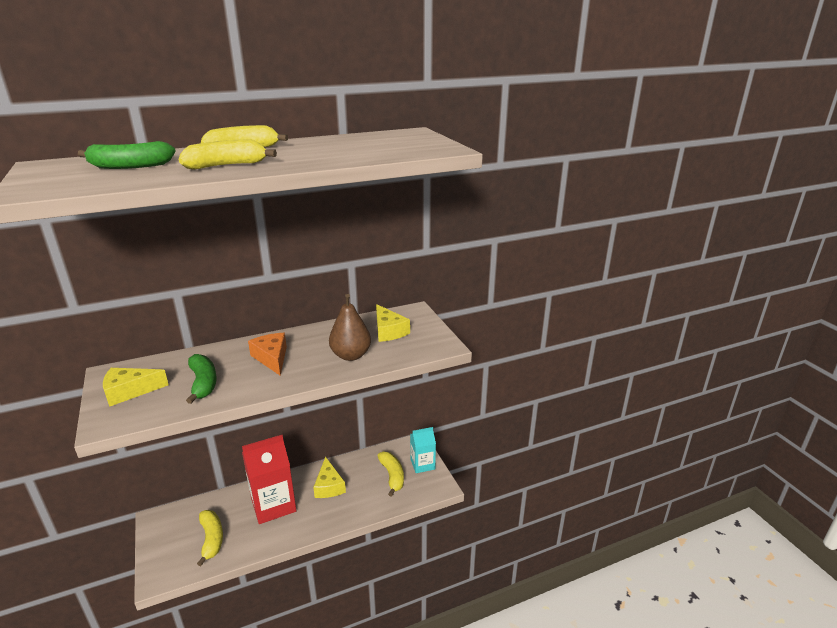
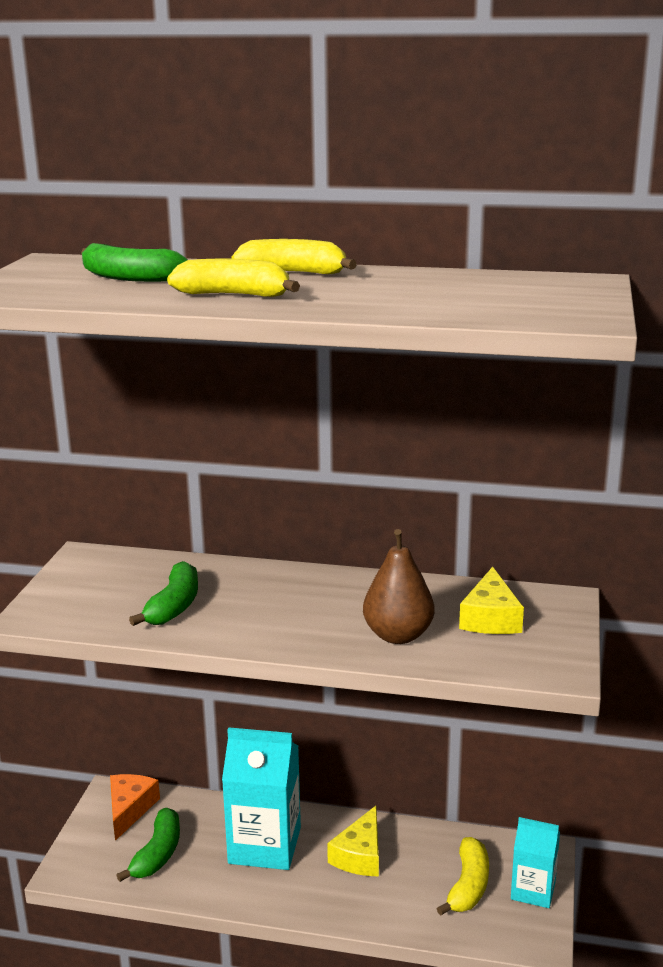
camera: 35 degrees right, 5 degrees down
yellow cheese [103,368,169,407] -> none
yellow banana [197,510,223,566] -> green banana [116,808,180,882]
red carton [242,435,297,524] -> turquoise carton [222,727,301,870]
orange cheese [248,333,287,376] -> orange cheese moved to [110,774,160,841]

